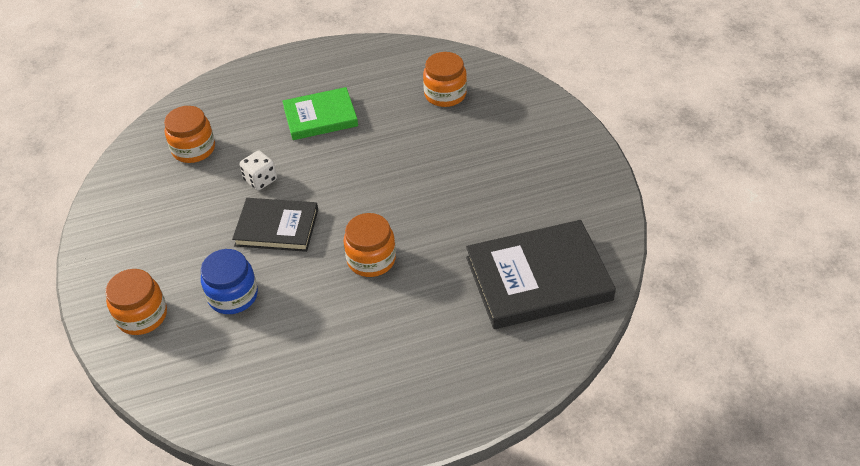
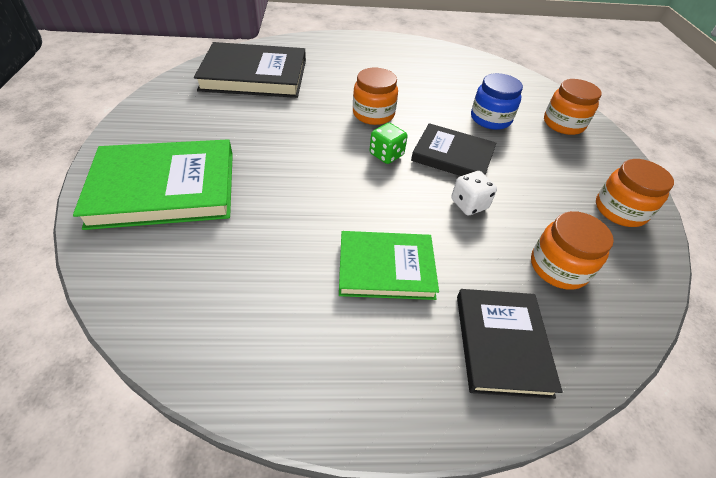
camera: 170 degrees left, 0 degrees up
orange jar [423,52,467,107] -> orange jar moved to [596,159,674,227]
none -> green book [73,139,233,230]
none -> green dice [370,123,408,164]
none -> black book [457,289,562,399]

